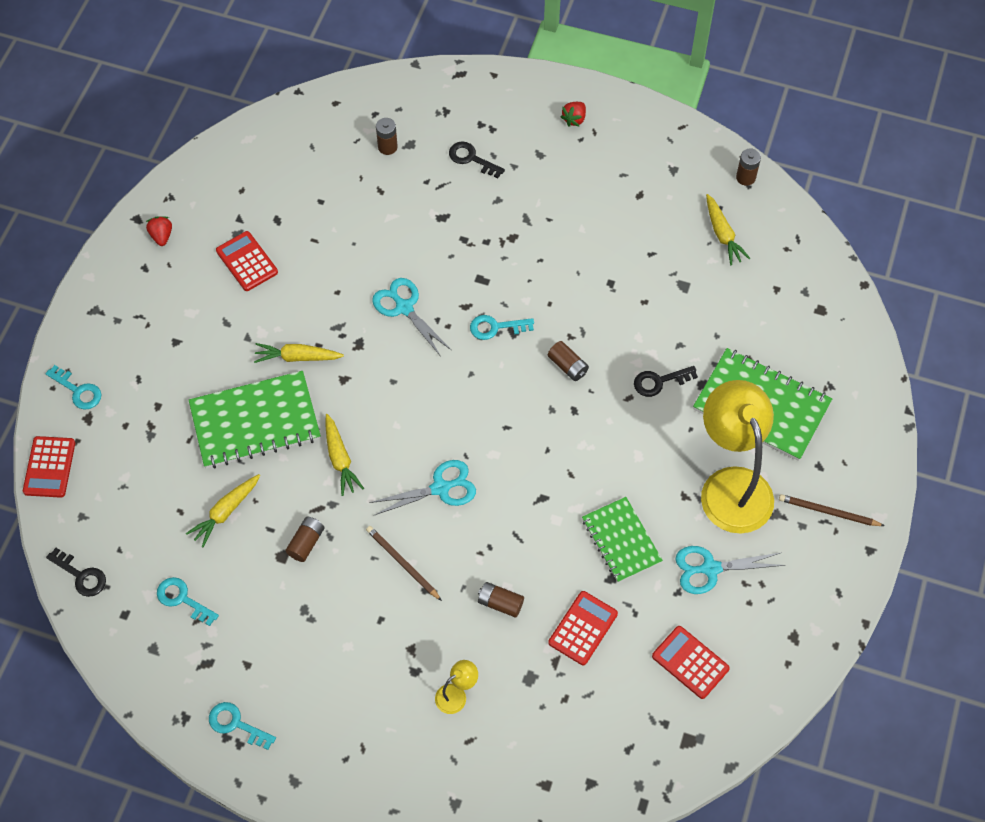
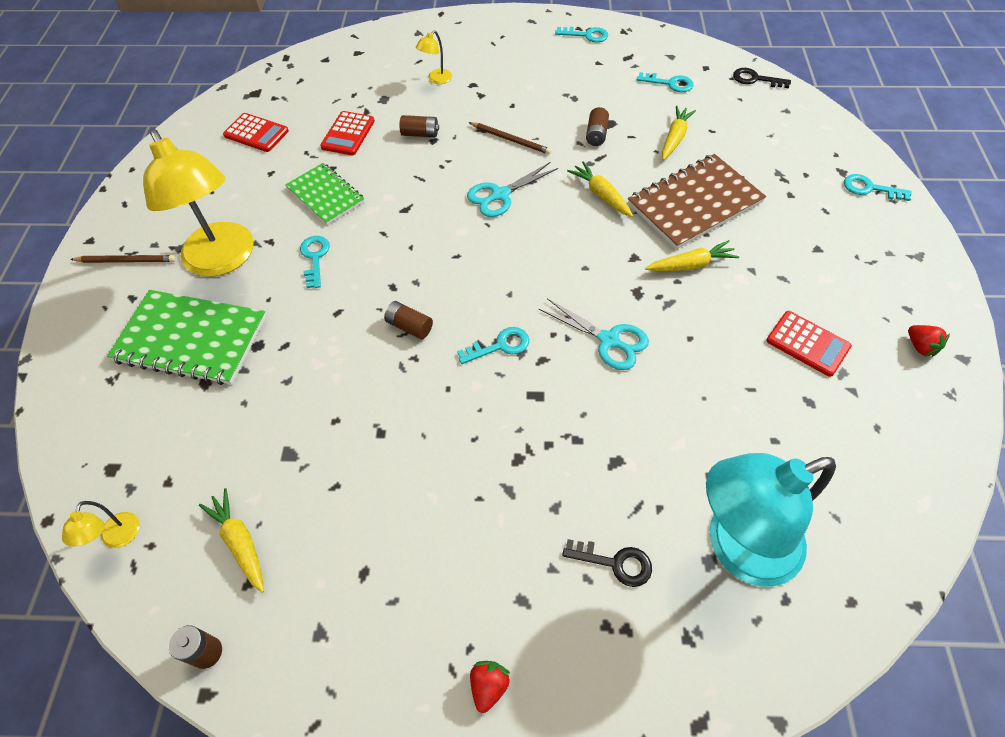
camera: 165 degrees right, 5 degrees down
red calculator [23,436,75,498] -> none
green notebook [189,371,321,469] -> brown notebook [628,154,766,249]
brown battery [376,118,398,155] -> turquoise lamp [706,453,836,587]
black key [634,366,698,397] -> none
turquoise scissors [675,546,785,594] -> none
none -> yellow lamp [62,501,140,548]
none -> turquoise key [300,236,330,288]

